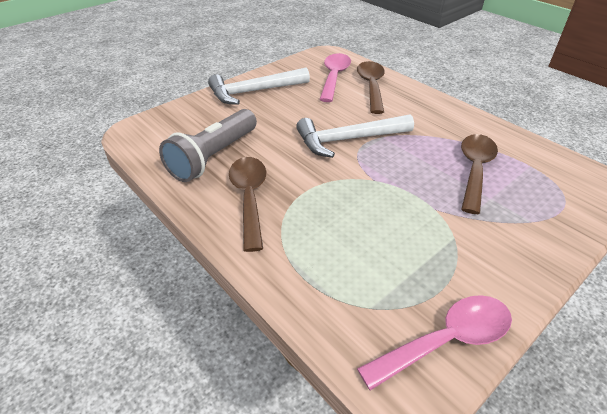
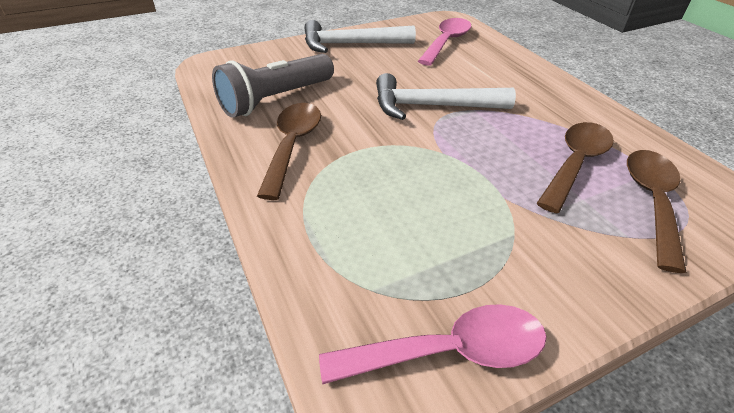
camera: 15 degrees right, 0 degrees up
brown spoon [357,61,385,114] -> brown spoon moved to [627,150,687,273]

